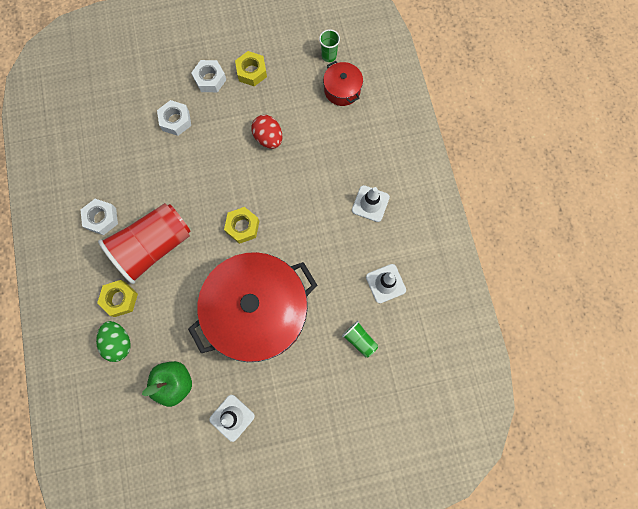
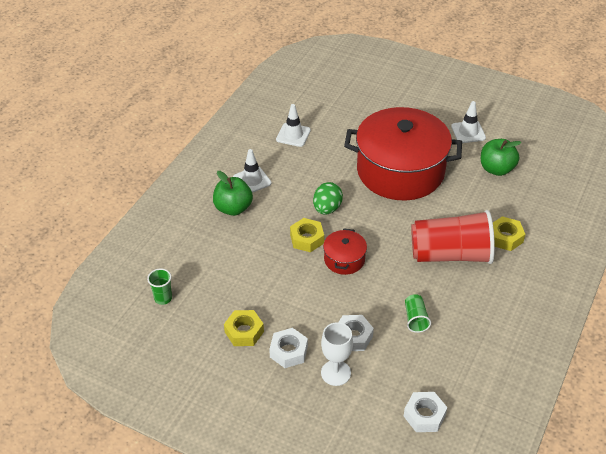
camera: 140 degrees left, 30 degrees down
white nut [81,199,118,235] -> white nut moved to [404,392,447,432]
green egg [96,321,131,362] -> green egg moved to [313,182,343,215]
yellow nut [224,207,259,244] -> yellow nut moved to [290,218,324,252]
red egg [251,115,282,149] -> none
red pot [323,61,363,106] -> red pot moved to [323,228,367,275]
green cup [342,321,378,358] -> green cup moved to [405,294,431,333]
none -> green apple [213,171,253,216]
none -> white goblet [321,322,353,386]

